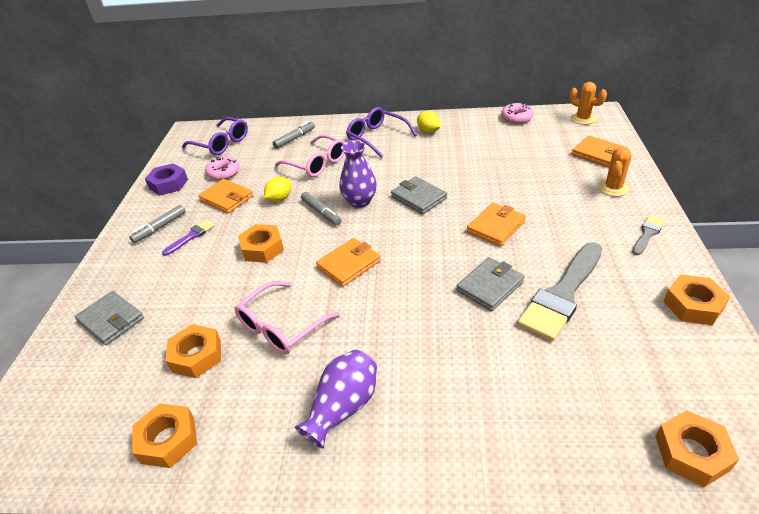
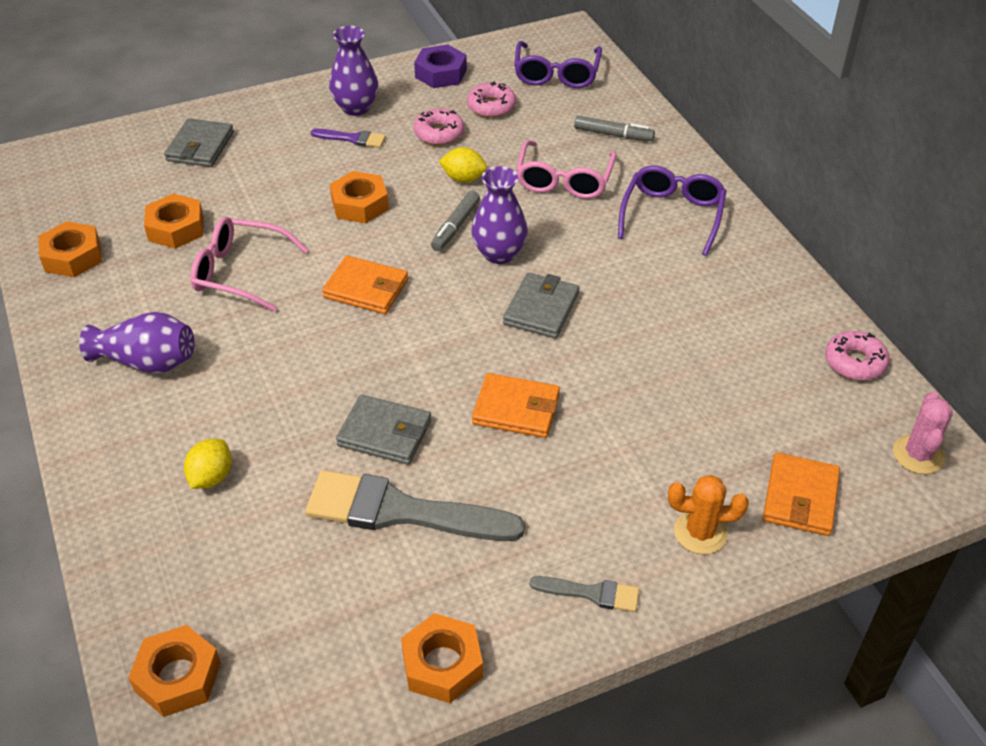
camera: 60 degrees right, 5 degrees up
grey marker [129,205,186,243] -> purple vase [329,26,378,116]
orange wallet [198,179,253,213] -> pink donut [413,109,464,145]
yellow lemon [417,111,441,133] -> yellow lemon moved to [184,439,232,489]
orange cactus [569,82,607,125] -> pink cactus [893,391,953,474]

